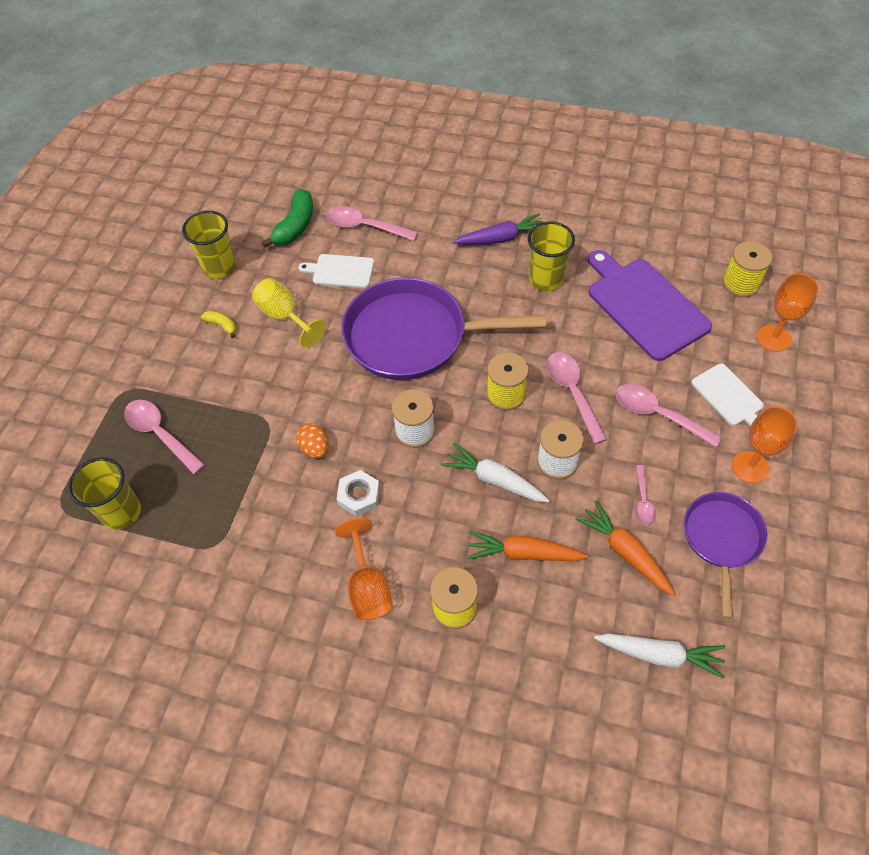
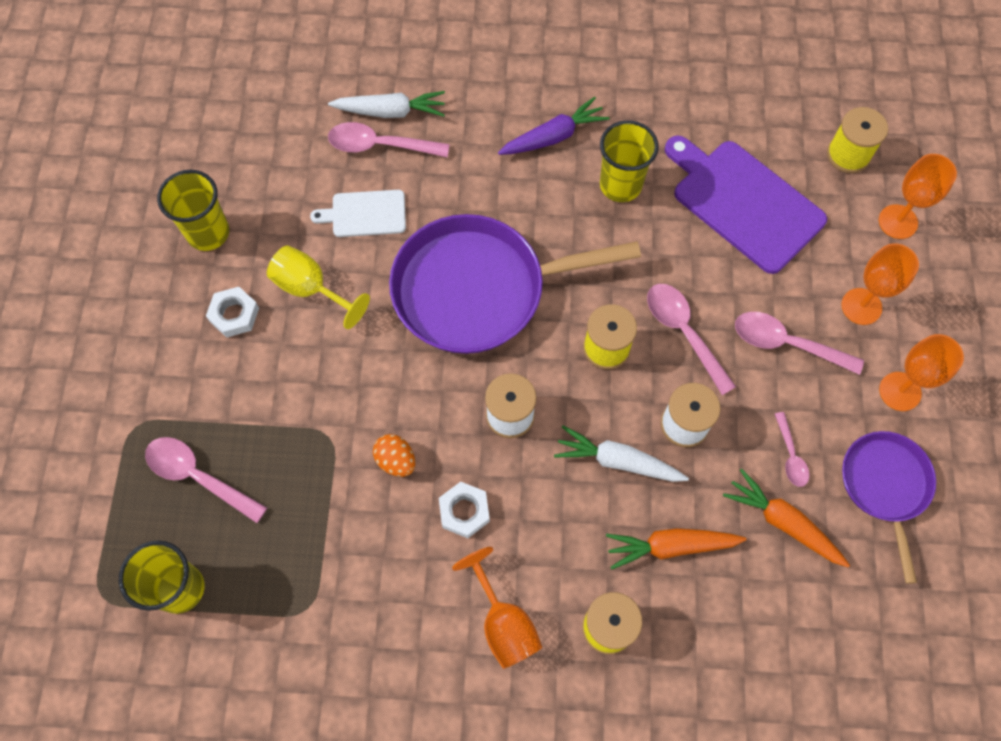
camera: 15 degrees left, 10 degrees up
yellow banana [201,311,236,338] -> white nut [206,287,259,338]
green banana [262,189,313,247] -> none
white carrot [594,633,725,679] -> white carrot moved to [328,91,445,118]
white cutting board [691,364,764,427] -> orange goblet [841,243,919,325]

